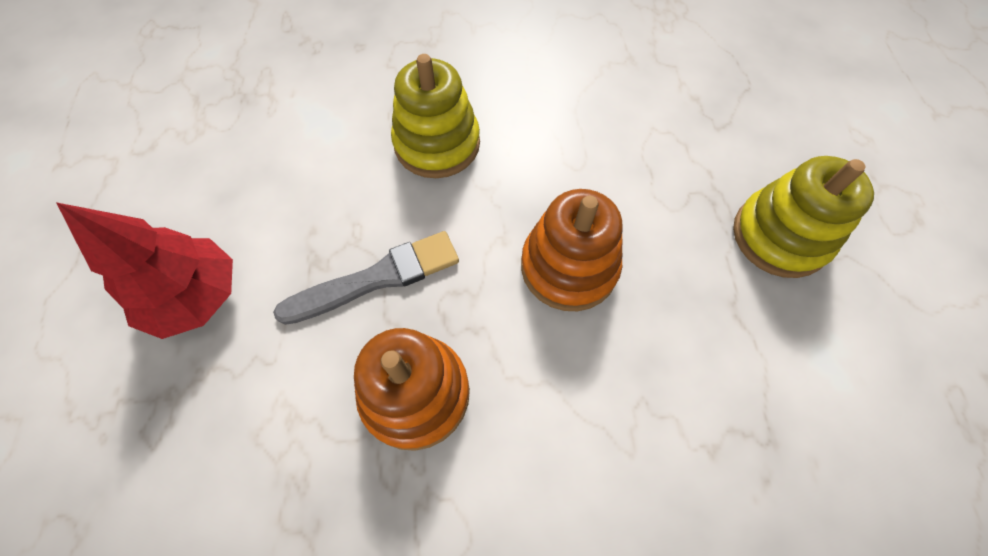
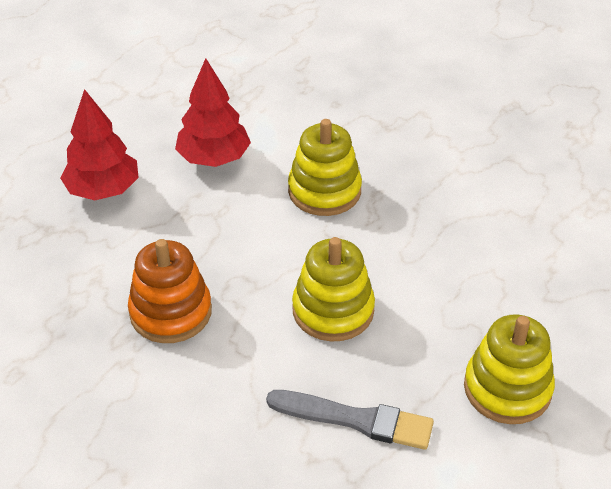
camera: 40 degrees right, 20 degrees down
grey brush [273,231,459,325] -> grey brush moved to [266,390,434,450]
orange stacking toy [521,189,623,311] -> yellow stacking toy [292,237,375,341]
none -> red tree [175,58,251,167]

